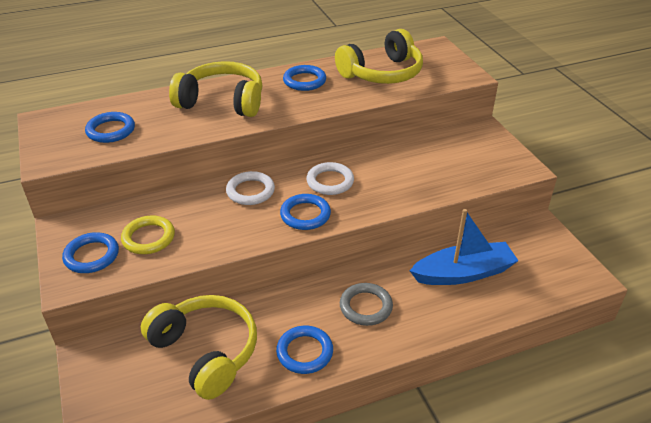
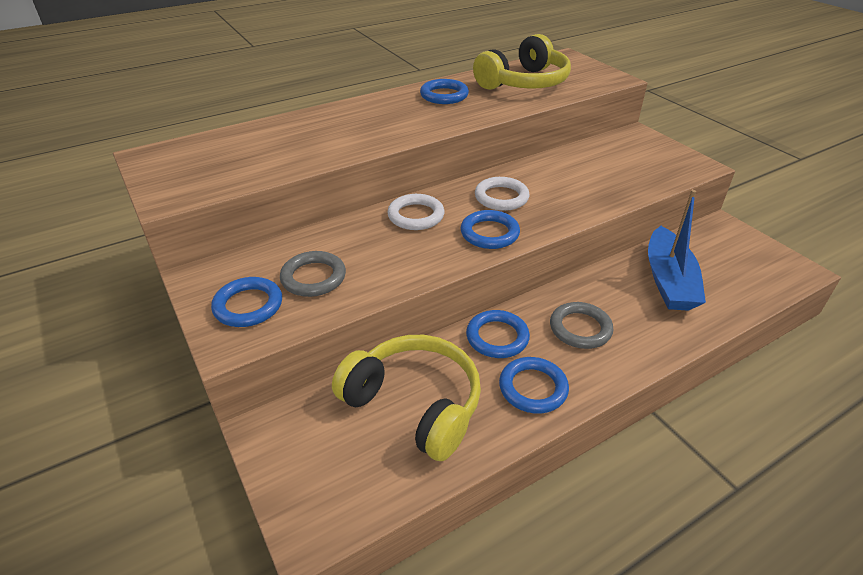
camera: 10 degrees left, 0 degrees up
blue ring [85,112,135,143] -> blue ring moved to [466,310,530,358]
yellow ring [121,216,175,254] -> grey ring [280,251,346,297]
yellow headphones [169,61,263,117] -> none
blue boat [410,209,518,285] -> blue boat turned 120 degrees clockwise [648,190,706,311]

